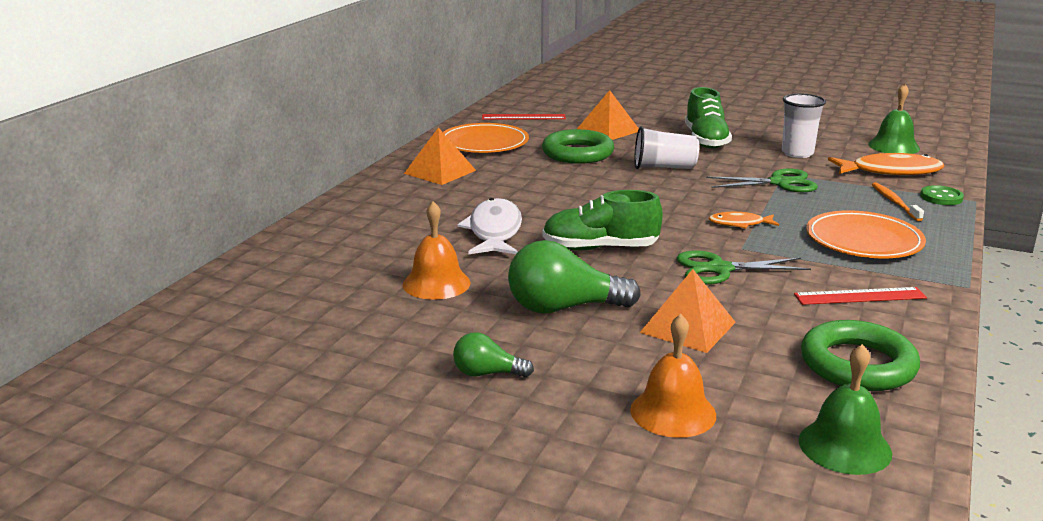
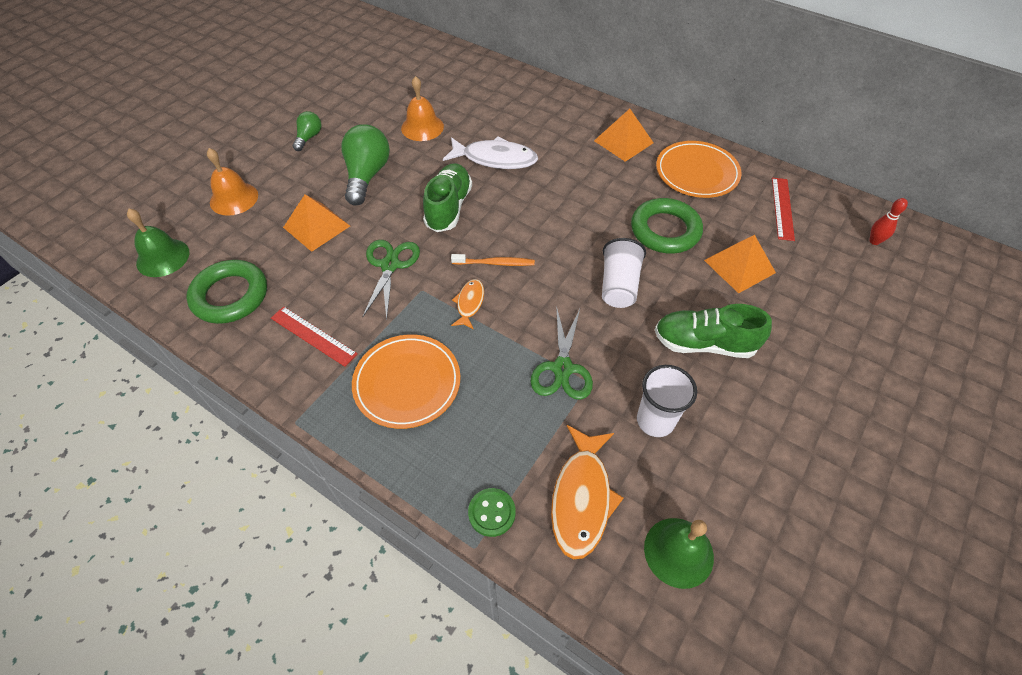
camera: 100 degrees right, 30 degrees up
red ruler [794,287,927,305] -> red ruler turned 60 degrees counterclockwise [271,306,358,367]
orange toothbrush [872,182,924,221] -> orange toothbrush moved to [451,254,535,266]
none -> red bowling pin [869,198,908,245]

